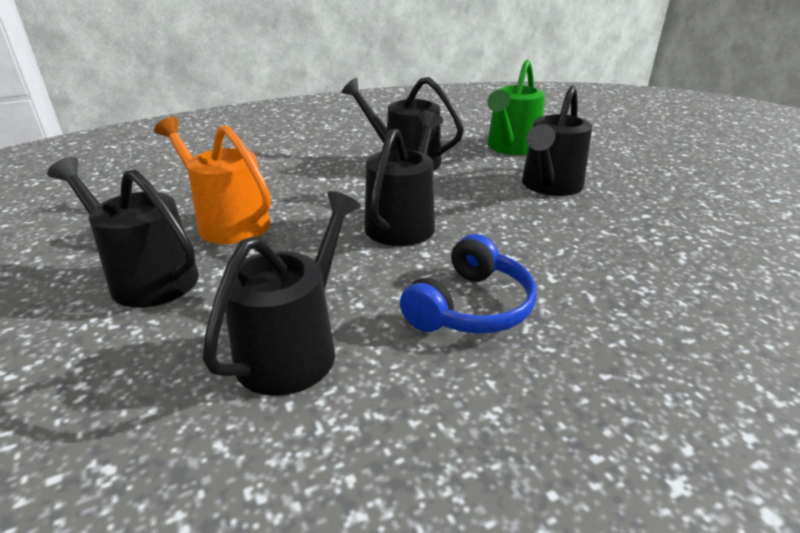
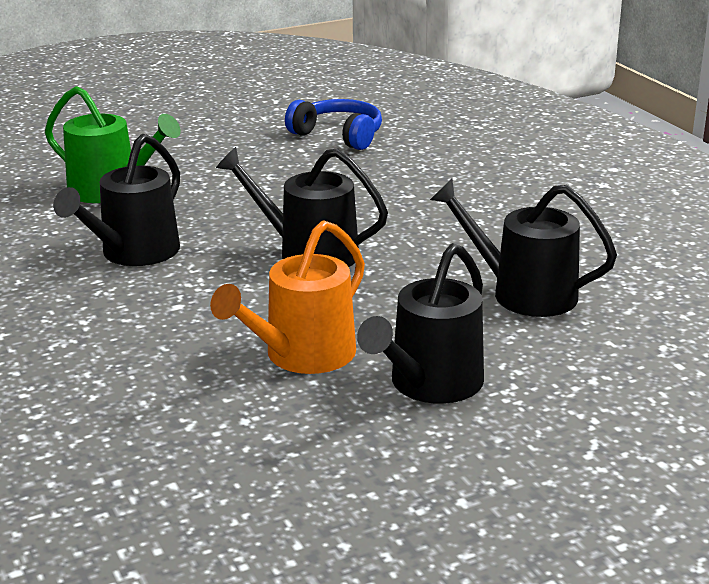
camera: 90 degrees left, 5 degrees down
blue headphones [400,234,537,334] -> blue headphones moved to [285,99,382,150]
black watering can [522,85,592,196] -> none

